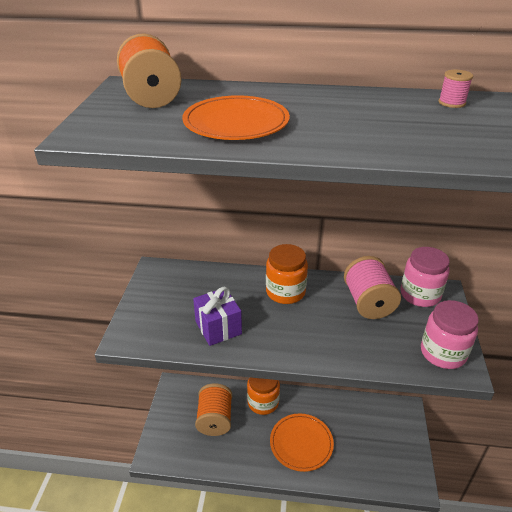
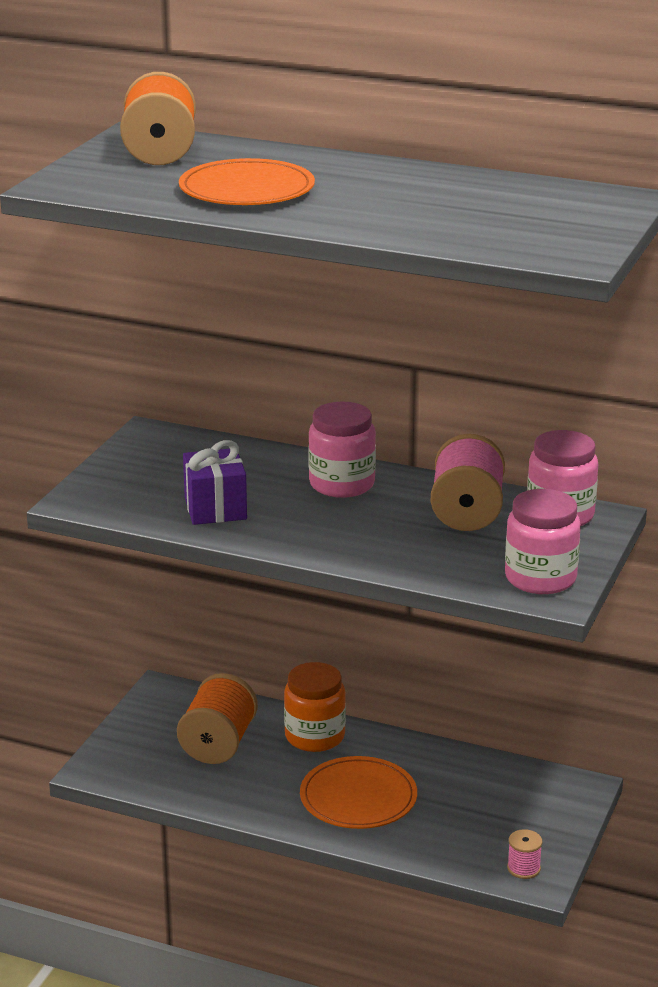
camera: 15 degrees right, 10 degrees down
orange jar [266,244,308,304] -> pink jar [308,402,376,498]
pink spool [439,70,473,108] -> pink spool moved to [507,829,542,879]

